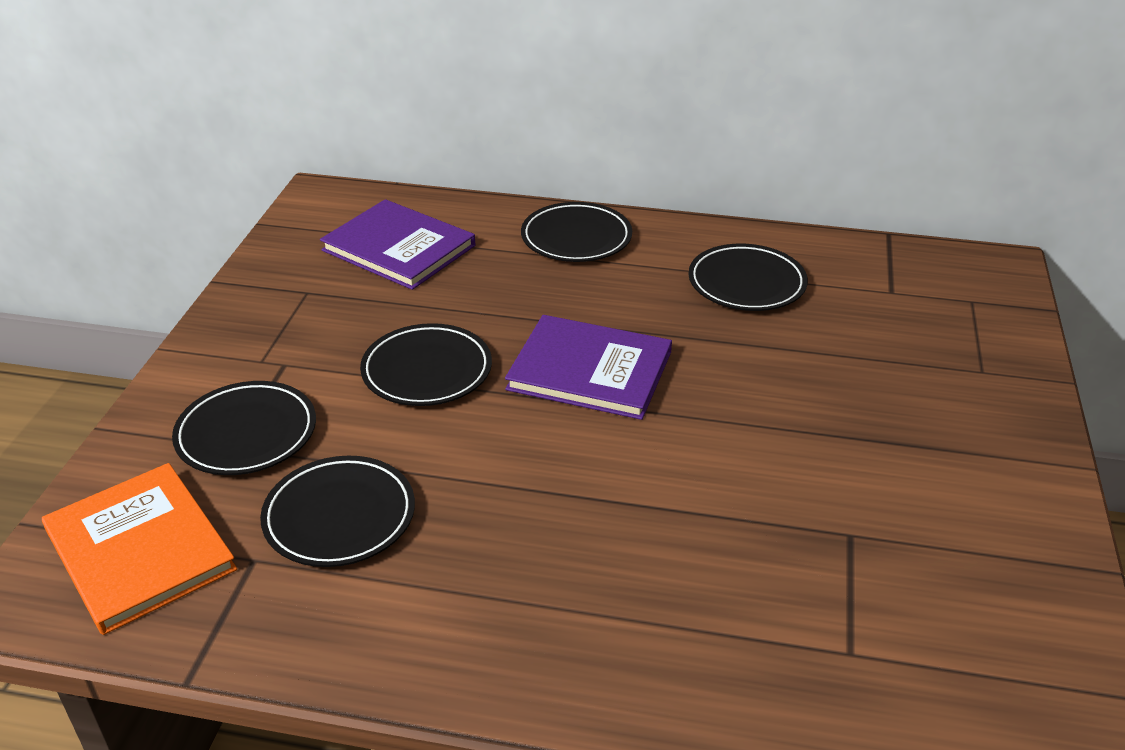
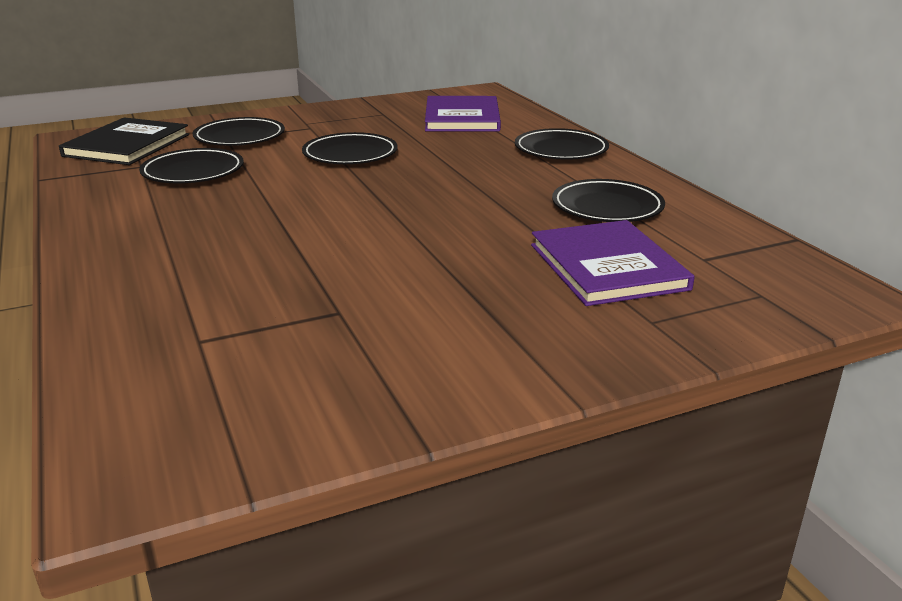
camera: 55 degrees right, 10 degrees down
orange book [42,463,237,635] -> black book [59,117,189,165]
purple book [505,315,672,420] -> purple book moved to [531,220,694,306]

